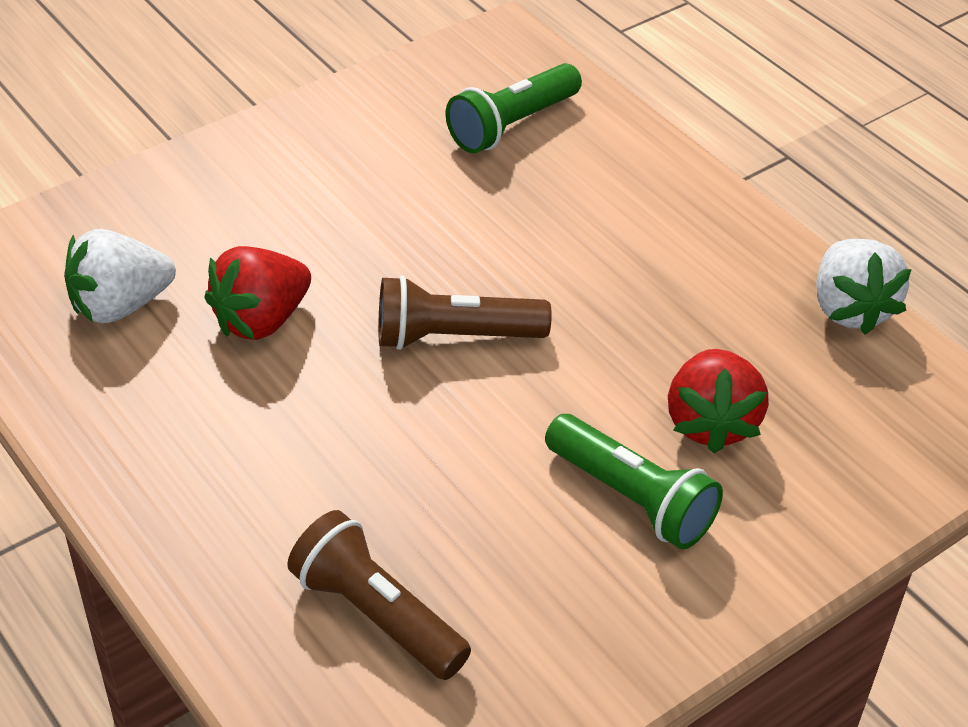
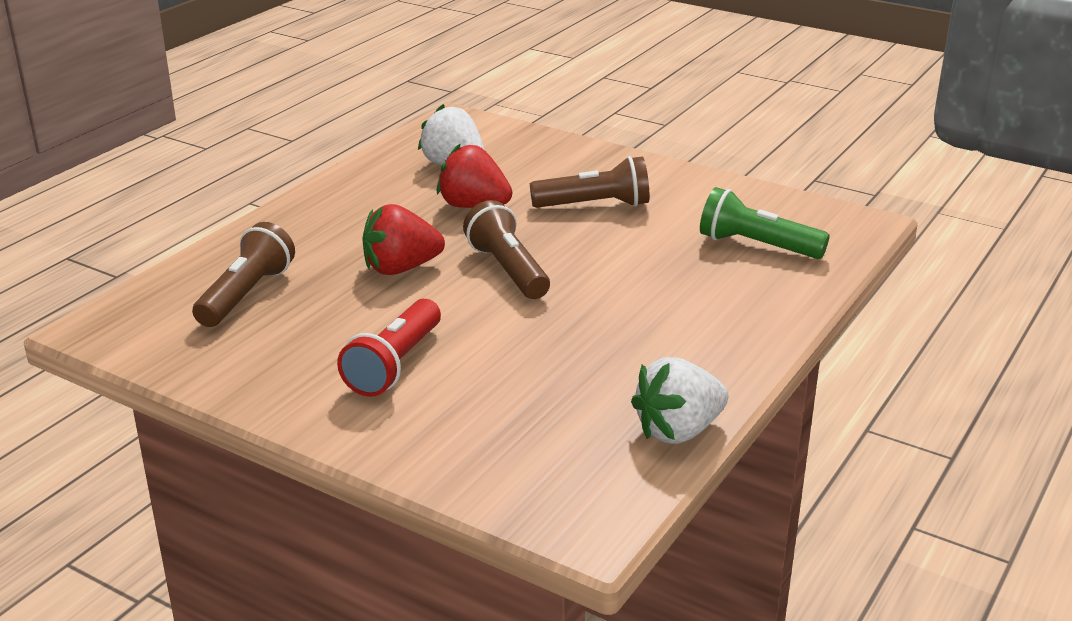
camera: 70 degrees right, 15 degrees down
green flashlight [545,414,723,549] -> red flashlight [337,299,441,397]
red strawberry [668,349,769,453] -> red strawberry moved to [362,204,445,275]
none -> brown flashlight [530,156,649,208]

